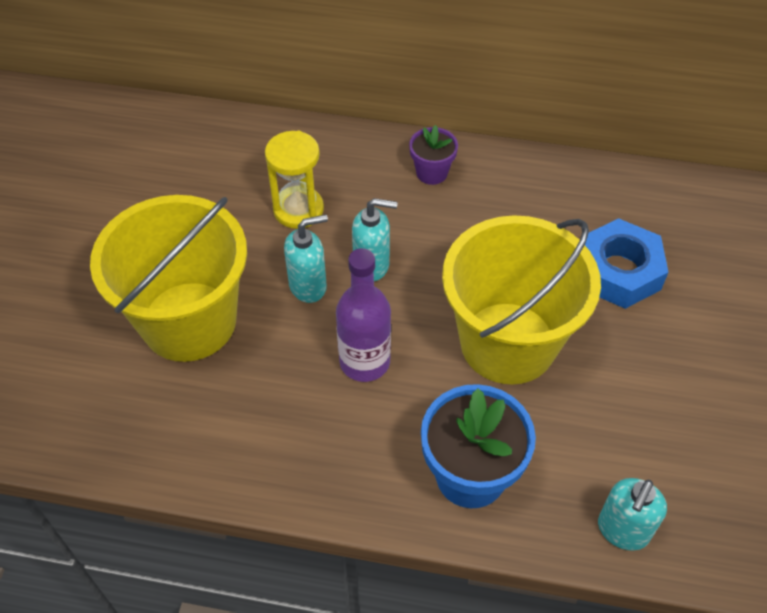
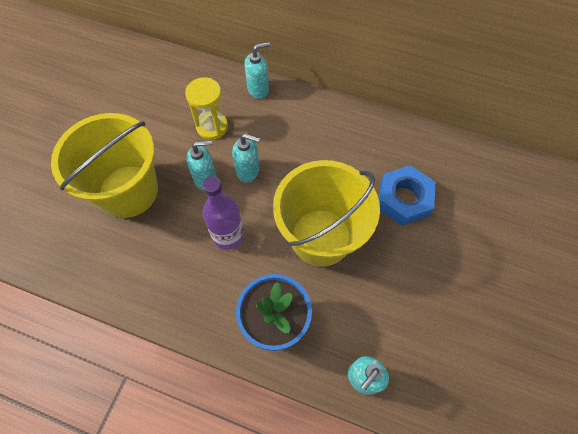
camera: 10 degrees right, 10 degrees up
purple flower pot [409,125,458,185] -> none
none -> turquoise soap dispenser [244,42,270,99]

